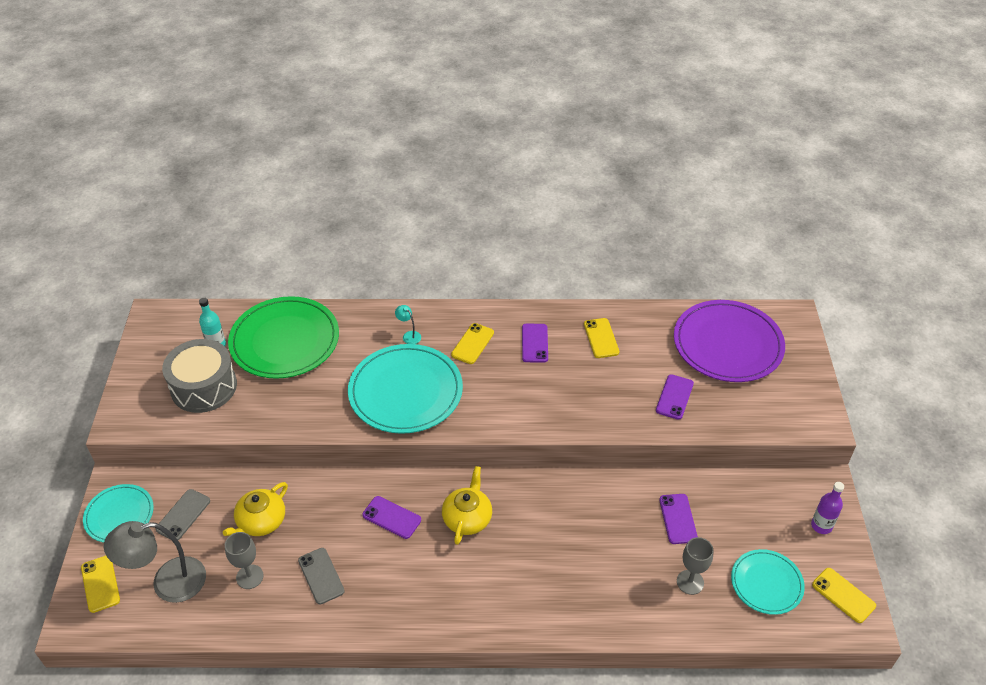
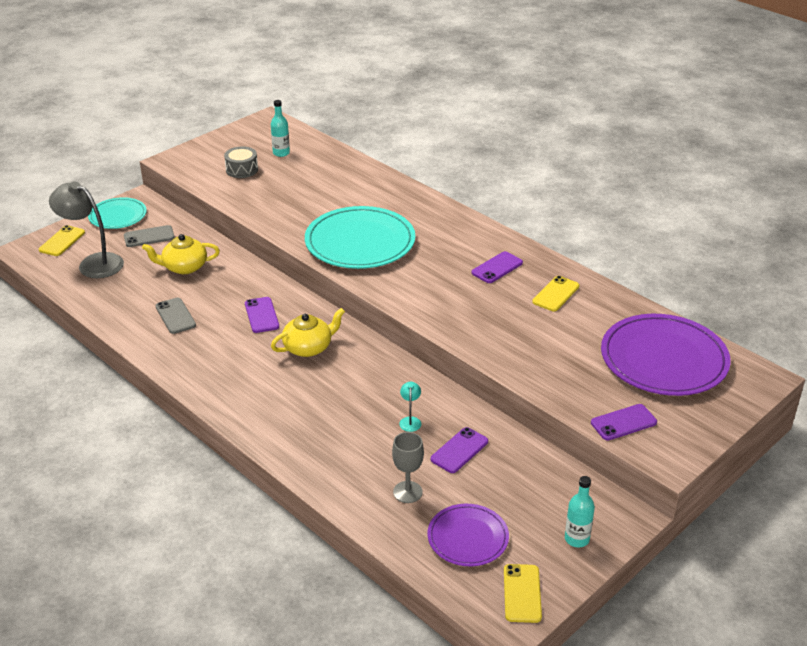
camera: 45 degrees right, 10 degrees down
grey drum [162,339,237,413] -> grey drum [224,146,258,178], size x0.56
grey goblet [225,532,264,589] -> none
green plate [228,296,339,379] -> none
grey phone [298,548,345,604] -> grey phone turned 45 degrees counterclockwise [155,298,196,334]
turquoise lamp [395,305,421,344] -> turquoise lamp moved to [399,382,421,432]
yellow phone [451,323,494,364] -> none
purple phone [656,374,694,420] -> purple phone moved to [591,404,657,440]
turquoise plate [731,549,805,615] -> purple plate [427,504,509,566]
purple bottle [811,482,844,534] -> turquoise bottle [565,476,595,547]

